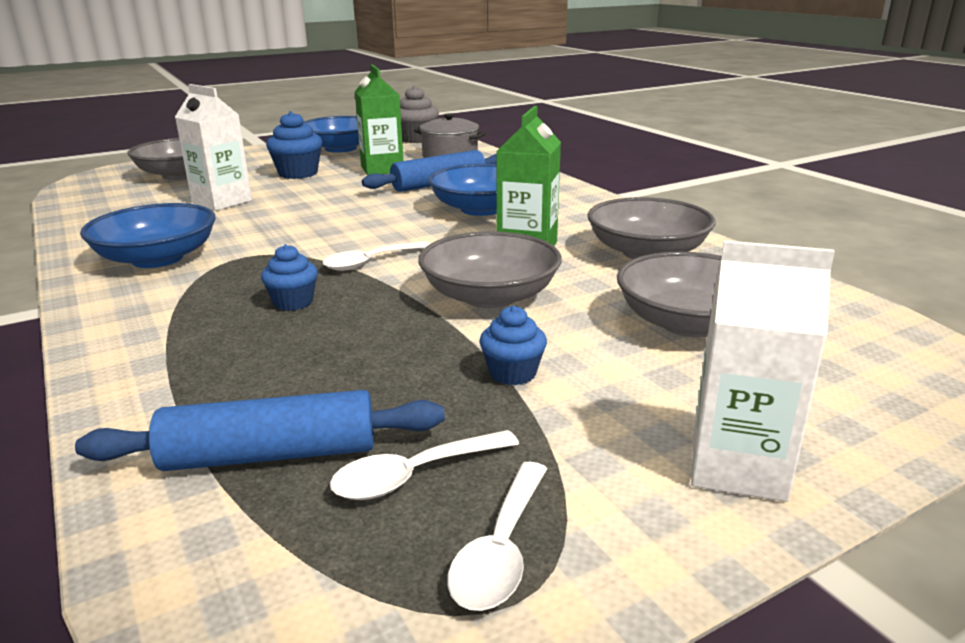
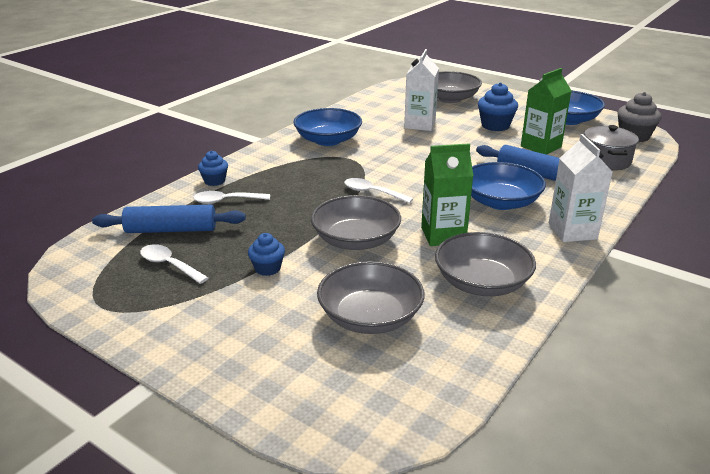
camera: 65 degrees right, 5 degrees up
blue rolling pin [75,390,445,471] -> blue rolling pin turned 60 degrees counterclockwise [92,205,246,233]
blue cupcake [261,244,318,311] -> blue cupcake moved to [198,151,228,186]
white spoon [448,462,547,611] -> white spoon moved to [193,191,270,204]
white carton [691,240,835,502] -> white carton moved to [549,134,613,242]

